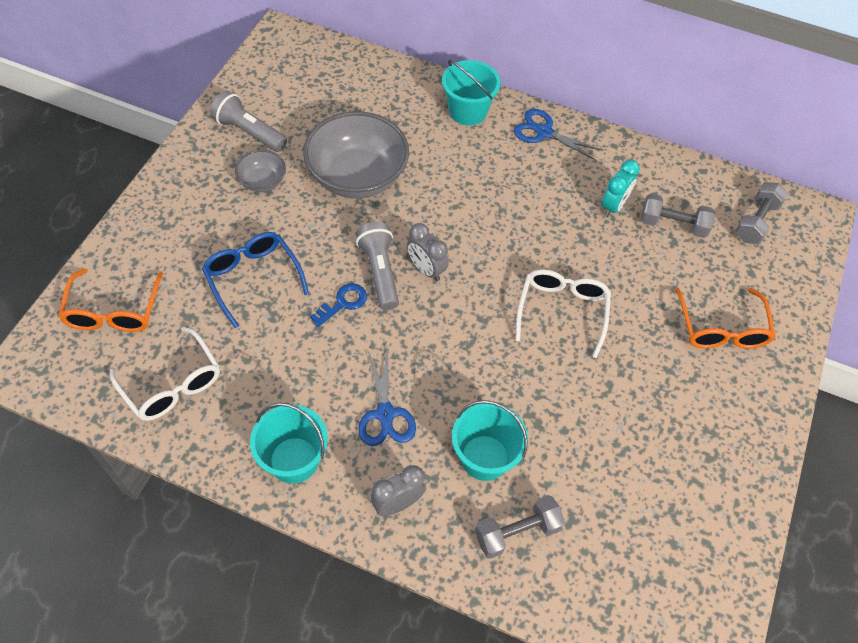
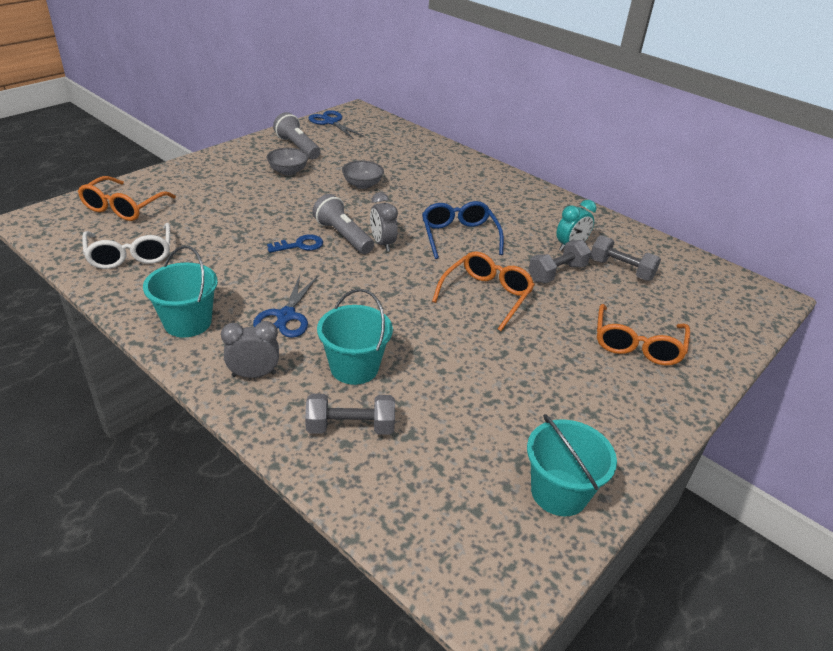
camera: 20 degrees right, 20 degrees down
blue glasses [202,232,309,328] -> blue glasses moved to [422,201,504,259]
grey bowl [303,111,409,198] -> grey bowl [342,160,384,189], size x0.48
grey flashlight [356,222,399,310] -> grey flashlight turned 45 degrees counterclockwise [312,194,374,254]
turquoise bucket [442,60,501,125] -> turquoise bucket moved to [527,414,617,516]
blue scissors [514,109,603,161] -> blue scissors moved to [308,110,364,139]
white glasses [515,269,611,358] -> orange glasses [432,251,535,331]
grey dumbbell [735,182,788,244] -> grey dumbbell moved to [528,240,591,283]

